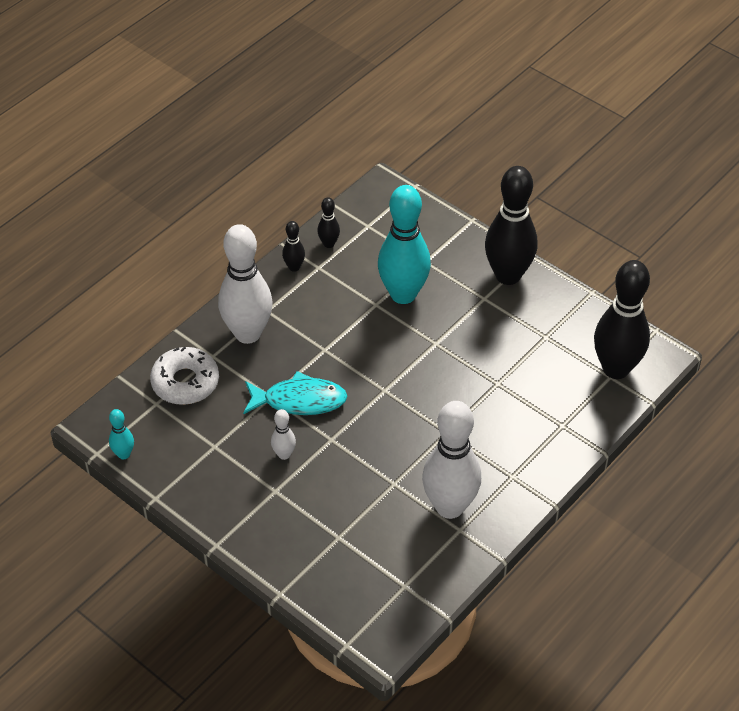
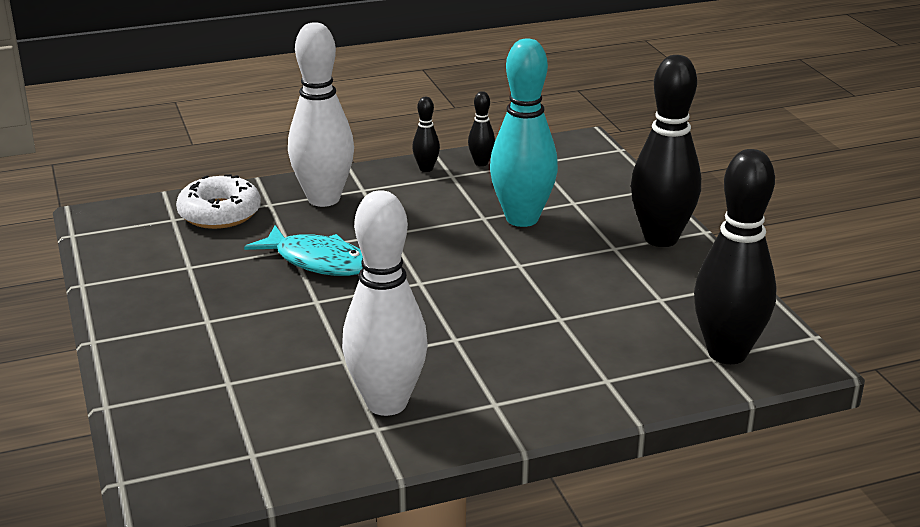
camera: 30 degrees right, 20 degrees down
turquoise bowling pin [109,409,134,459] -> none
white bowling pin [271,409,296,460] -> none

